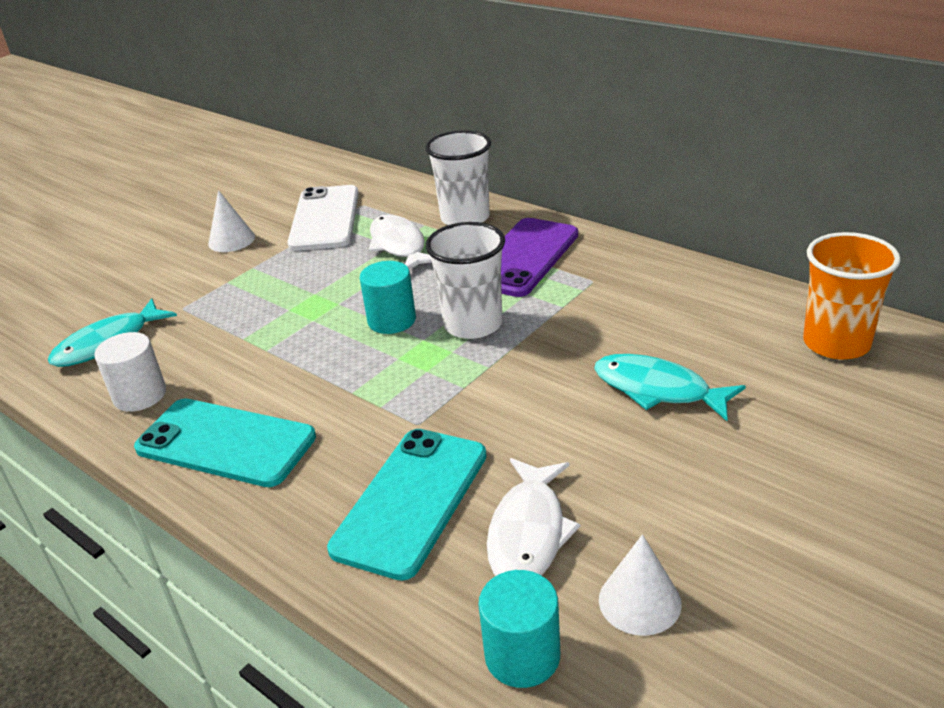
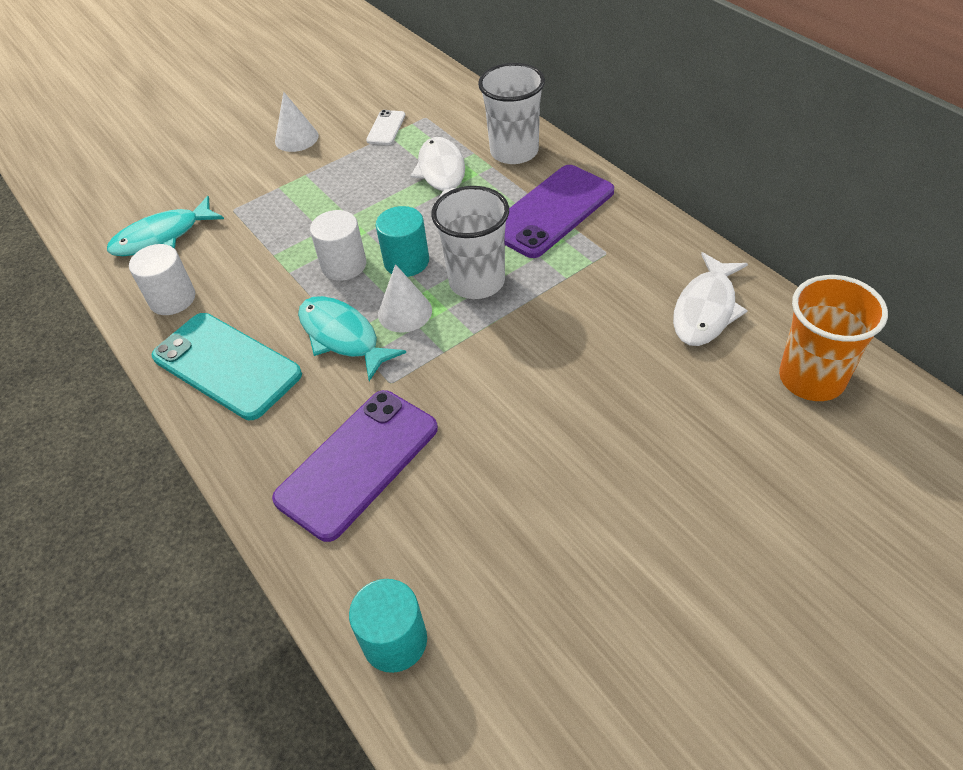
camera: 15 degrees right, 15 degrees up
white phone [288,185,359,251] -> white phone [366,110,405,145], size x0.47
turquoise phone [327,429,487,581] -> purple phone [272,390,438,542]
white fish [487,458,580,576] -> white fish moved to [673,252,748,346]
turquoise fish [594,354,746,421] -> turquoise fish moved to [298,296,406,381]
white cone [599,534,682,636] -> white cone moved to [378,264,432,333]
none -> white cylinder [310,210,366,281]

